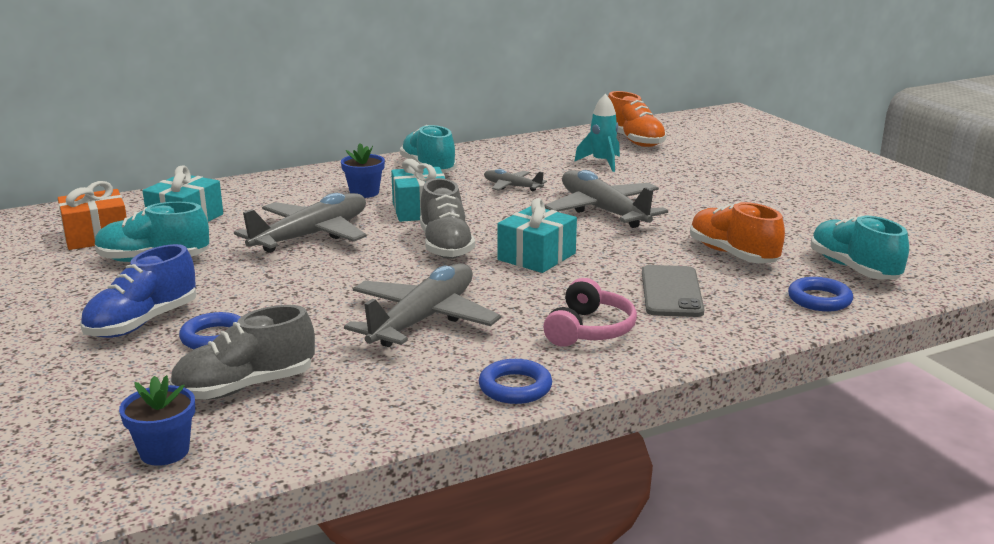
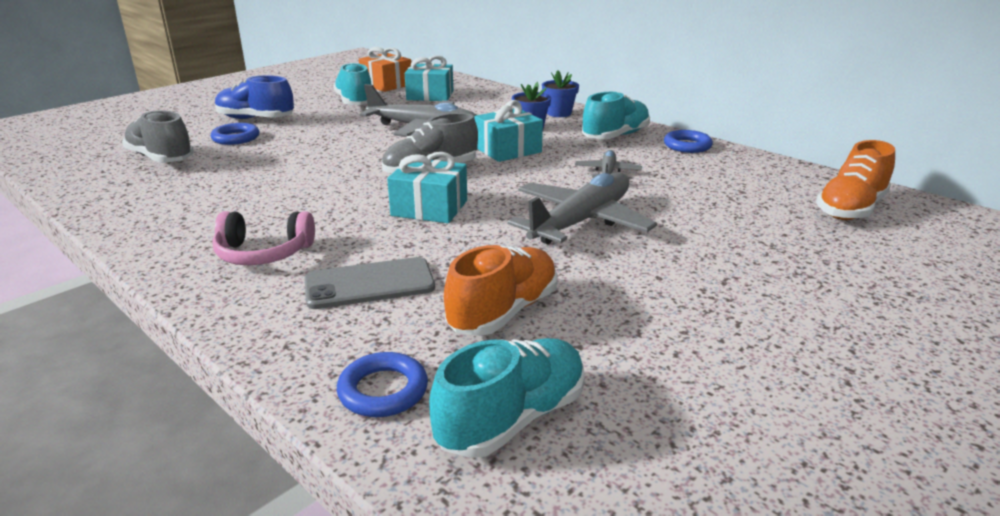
camera: 70 degrees right, 5 degrees up
blue flower pot [119,375,195,466] -> blue flower pot moved to [542,70,579,117]
grey plane [344,263,501,347] -> none
blue ring [479,359,552,404] -> blue ring moved to [664,130,713,153]
turquoise rocket [574,94,620,172] -> none

